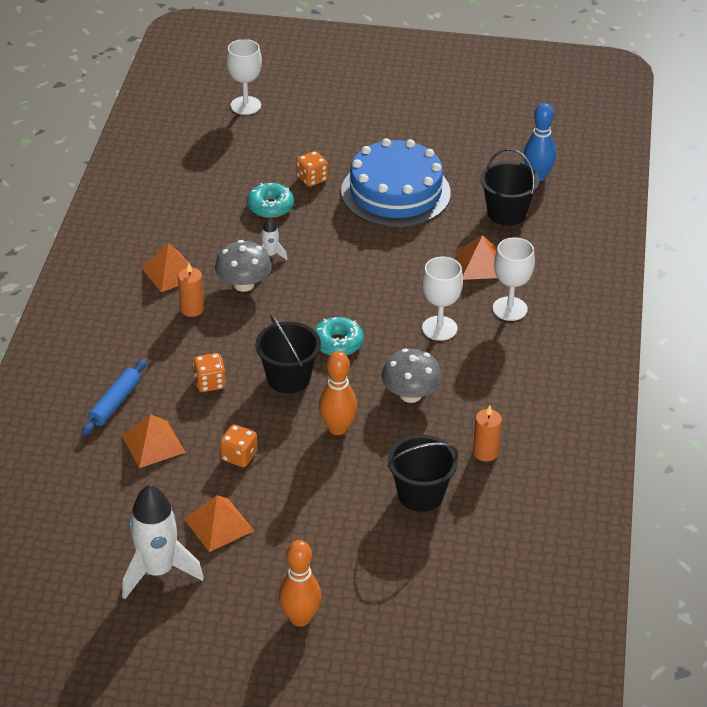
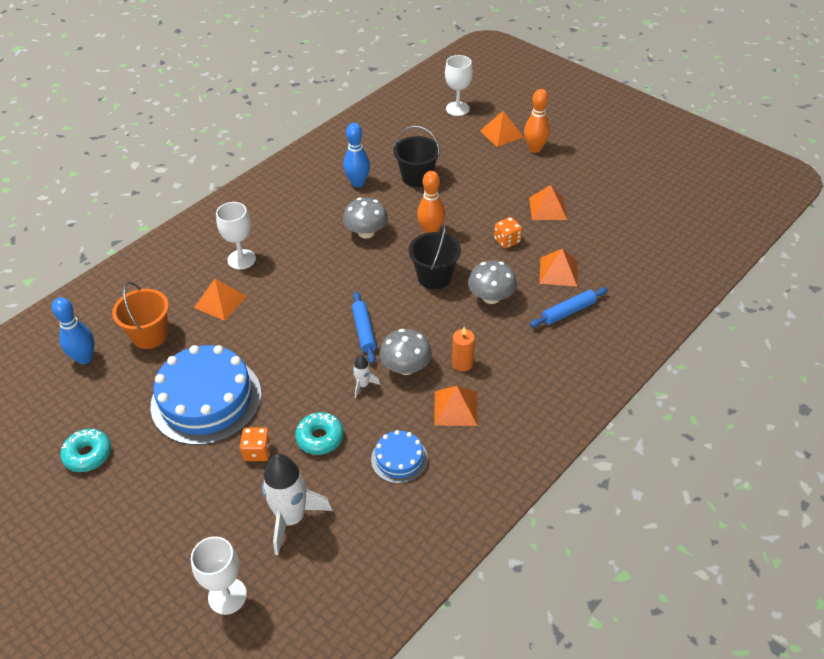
camera: 145 degrees left, 5 degrees up
white rocket [122,485,204,599] -> white rocket moved to [262,454,332,555]
orange dice [193,353,226,392] -> grey mushroom [468,261,517,304]
turquoise donut [314,317,364,355] -> turquoise donut moved to [60,429,111,472]
white goblet [422,256,463,341] -> white goblet moved to [445,55,473,116]
orange candle [473,405,502,462] -> blue bowling pin [343,123,370,187]
black bucket [480,149,539,226] -> orange bucket [112,282,169,349]
none -> blue rolling pin [352,291,376,364]
none -> blue cake [371,430,428,484]
none -> orange pyramid [480,111,523,147]

